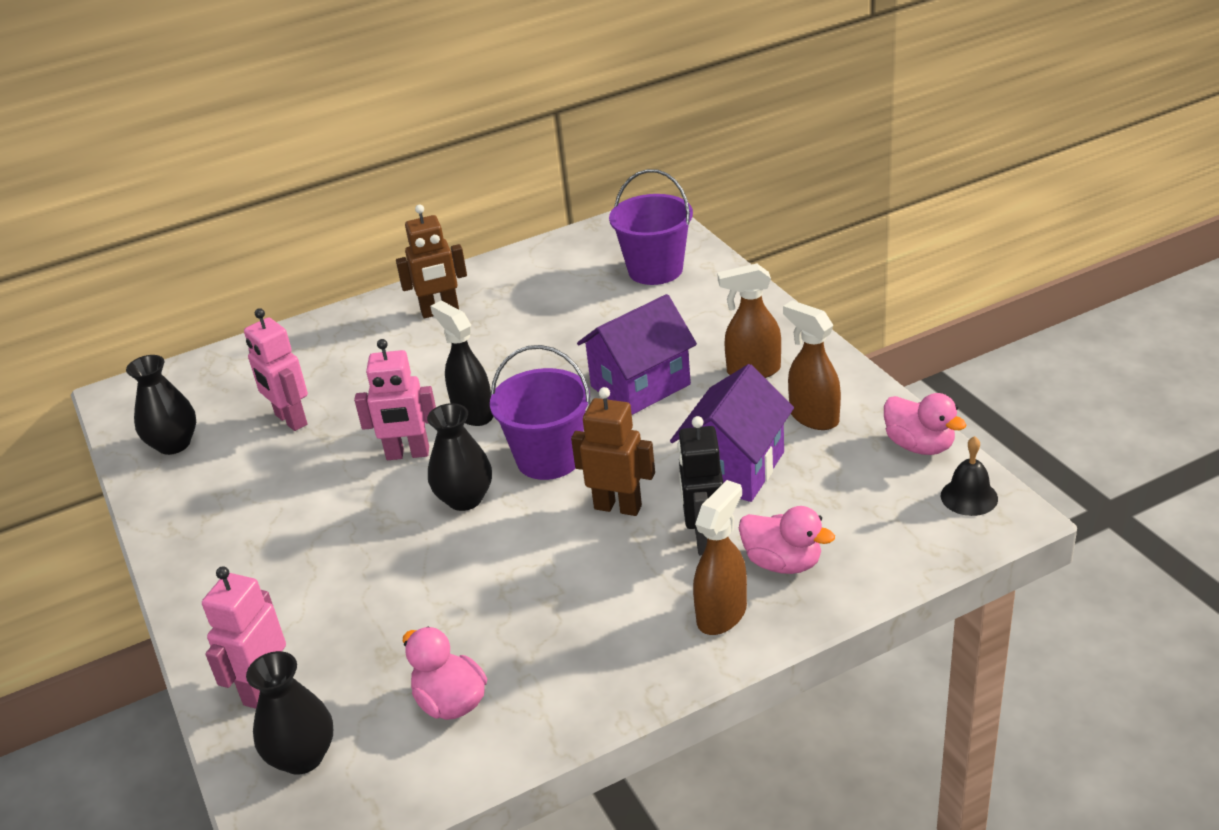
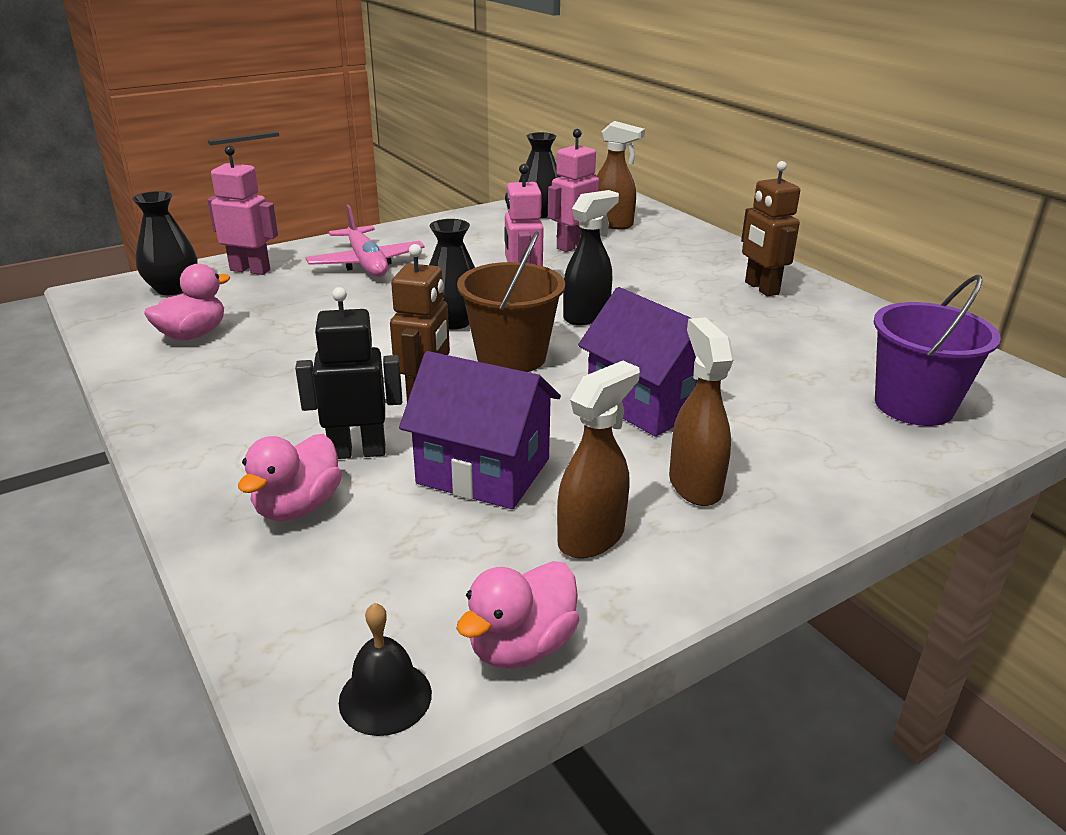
camera: 80 degrees right, 5 degrees down
purple bucket [490,345,590,480] -> brown bucket [457,231,565,372]
brown spray bottle [693,480,747,635] -> brown spray bottle moved to [597,121,645,229]
none -> pink plane [306,205,425,277]

